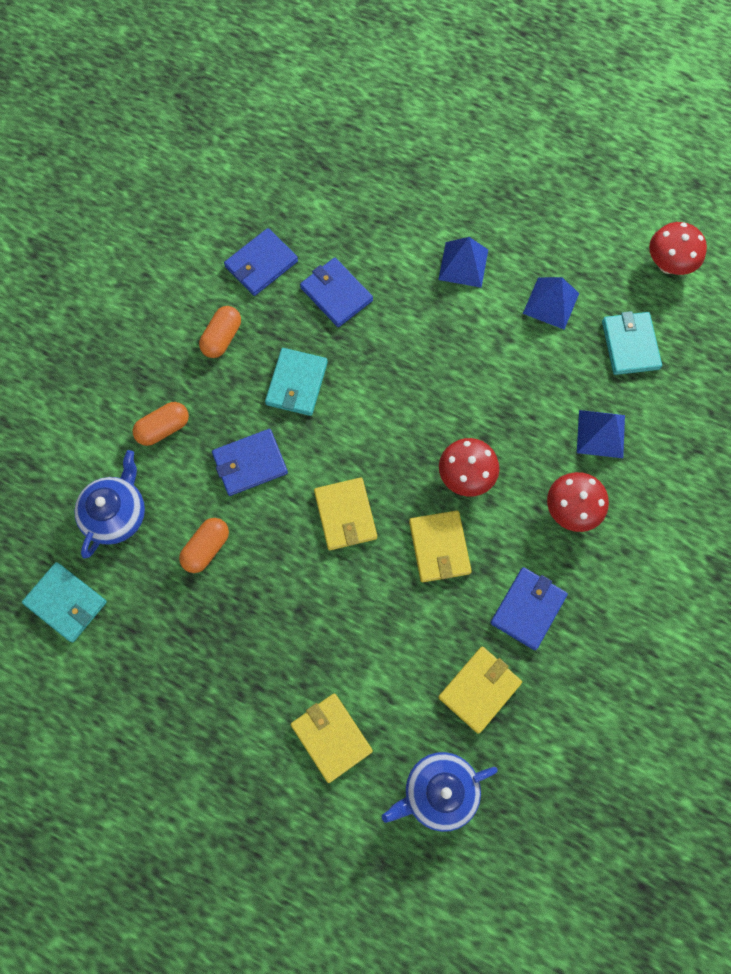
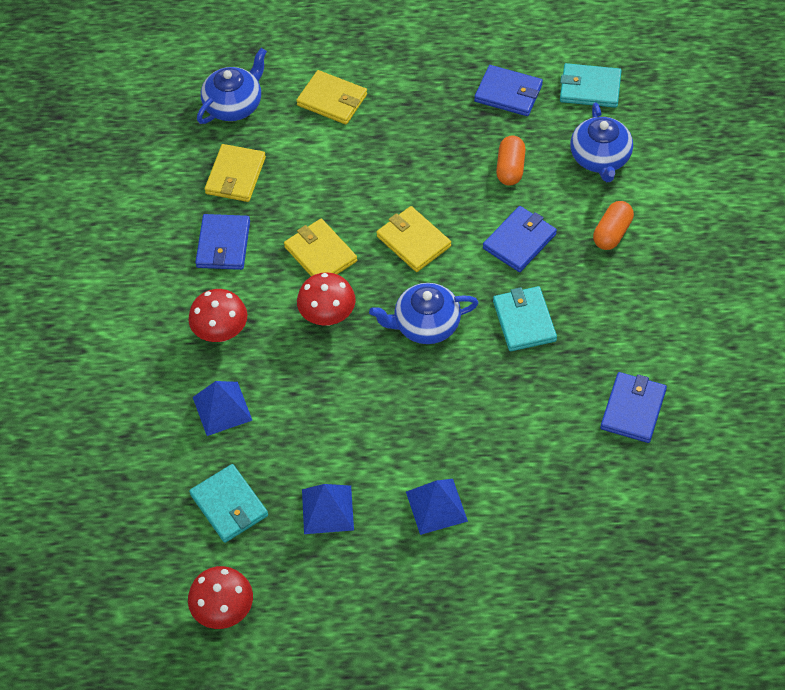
camera: 155 degrees right, 15 degrees down
orange capsule [199,306,241,358] -> none
blue wallet [300,258,373,327] -> blue wallet moved to [474,65,543,116]
none -> blue teapot [369,283,479,344]

